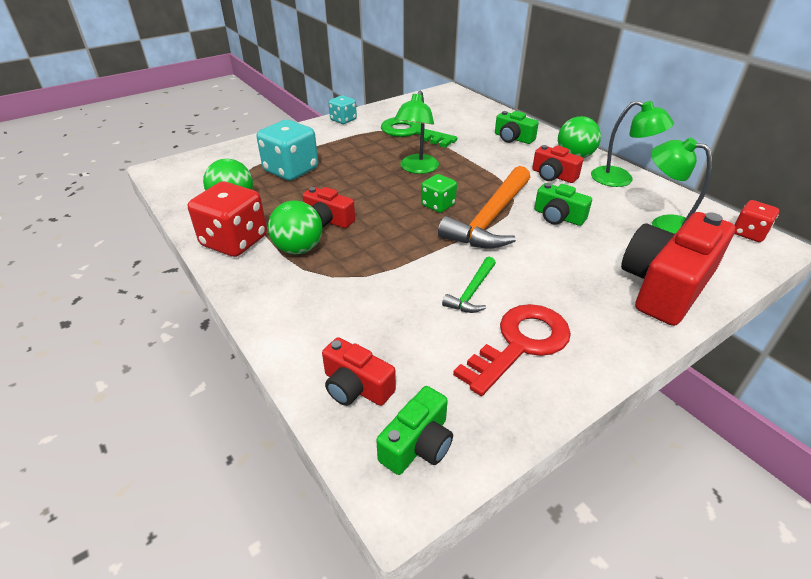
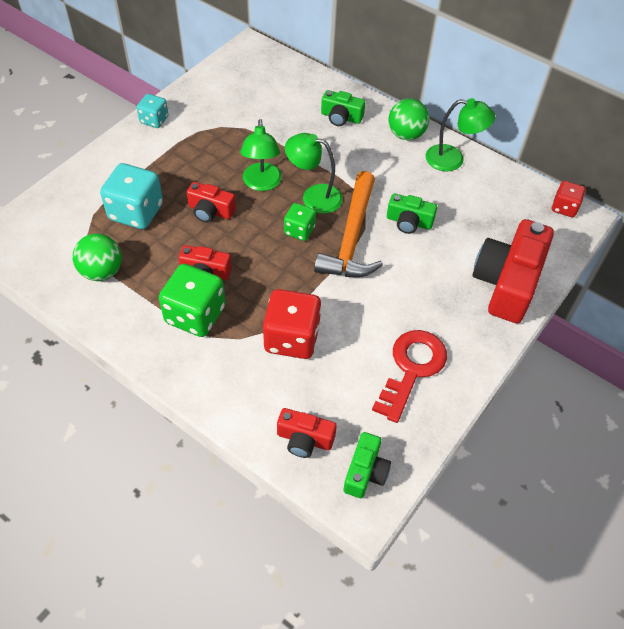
camera: 20 degrees left, 15 degrees up
red dice [188,181,267,257] -> red dice moved to [263,289,321,359]
green ball [268,201,323,254] -> green dice [159,264,226,337]
green key [381,117,457,148] -> none
green hammer [442,257,496,313] -> none
red camera [532,145,583,183] -> red camera moved to [187,182,236,222]
green lamp [651,138,712,234] -> green lamp moved to [285,133,343,214]

